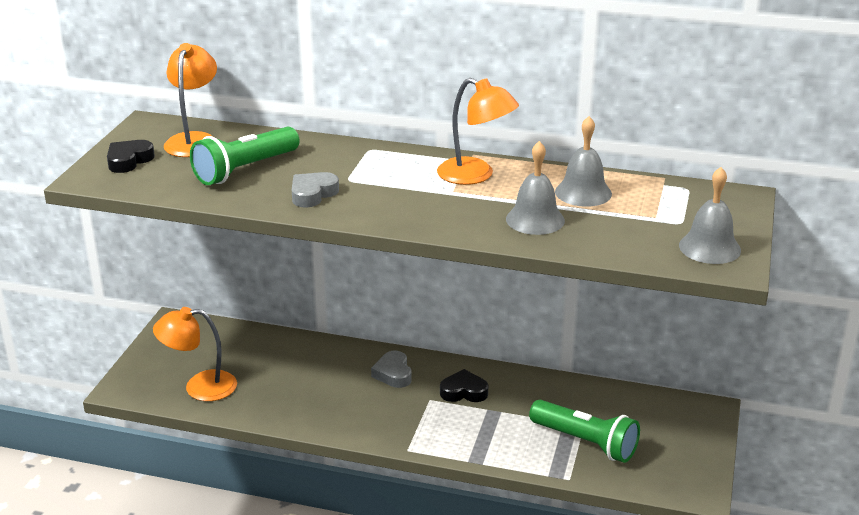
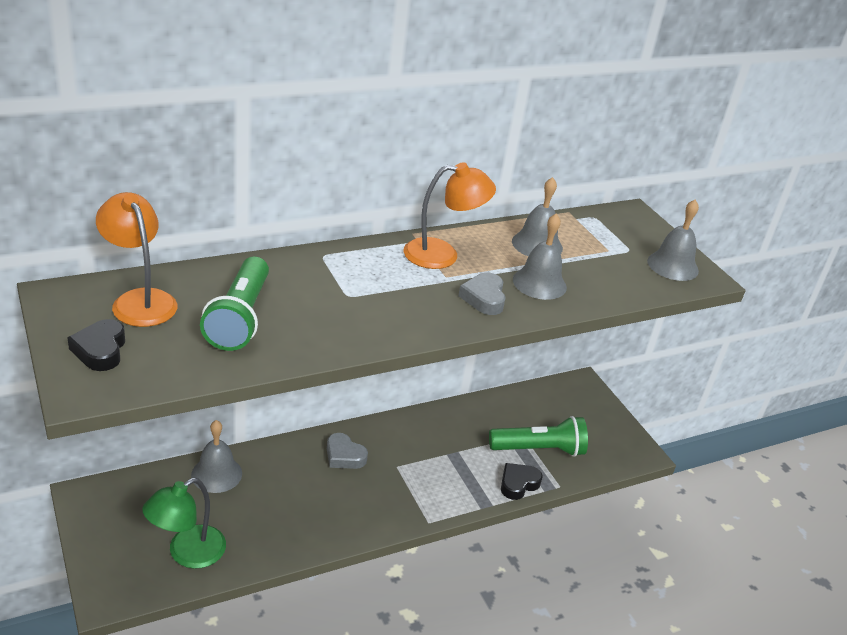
camera: 45 degrees left, 5 degrees up
orange lamp [153,307,237,401] -> green lamp [142,478,226,569]
grey heart [292,172,339,208] -> grey heart moved to [458,272,506,315]
black heart [440,369,488,402] -> black heart moved to [501,463,543,500]
none -> grey bell [191,420,242,493]

